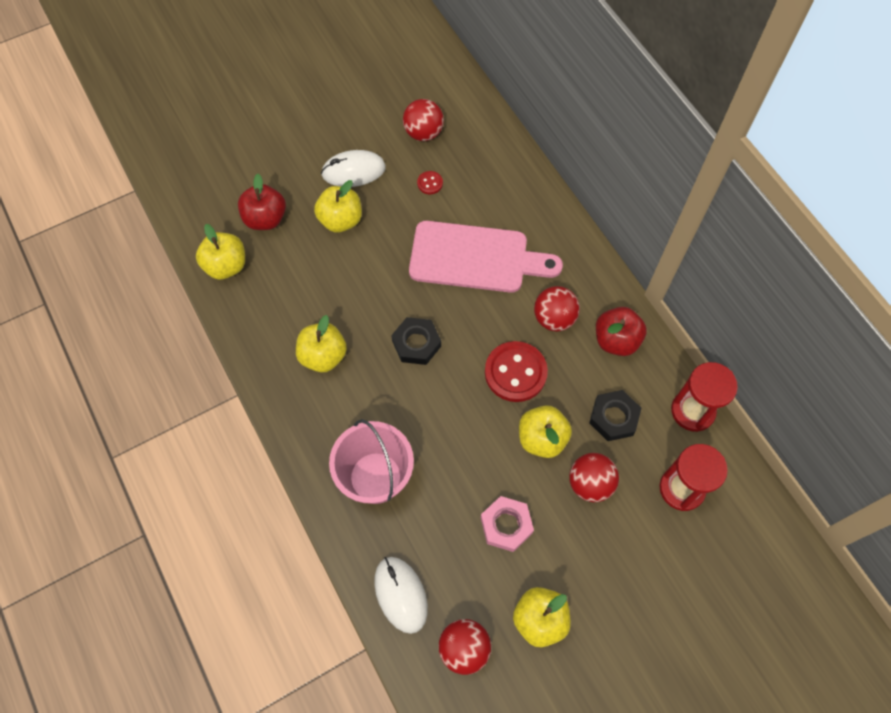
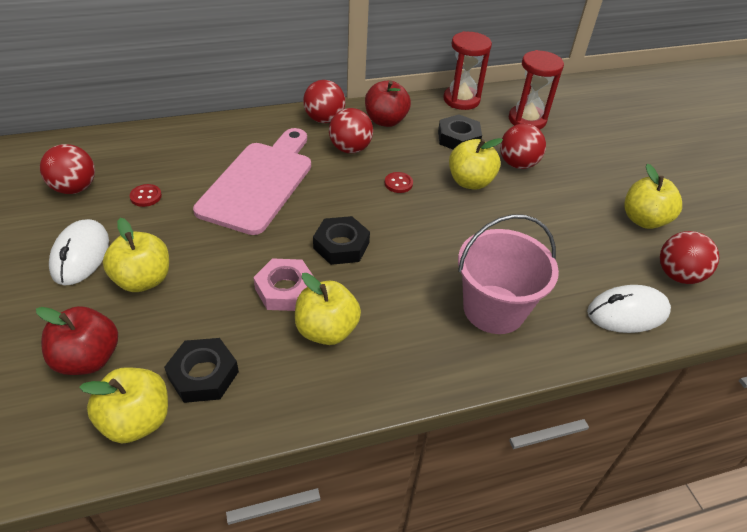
camera: 80 degrees left, 20 degrees down
pink nut [481,496,534,552] -> pink nut moved to [253,258,313,311]
red button [485,341,548,402] -> red button [385,172,413,193], size x0.45
none -> black nut [164,338,239,403]
none -> red ball [303,80,345,123]

